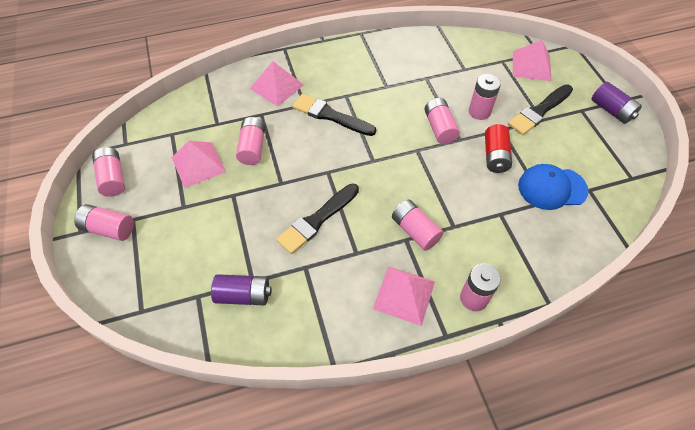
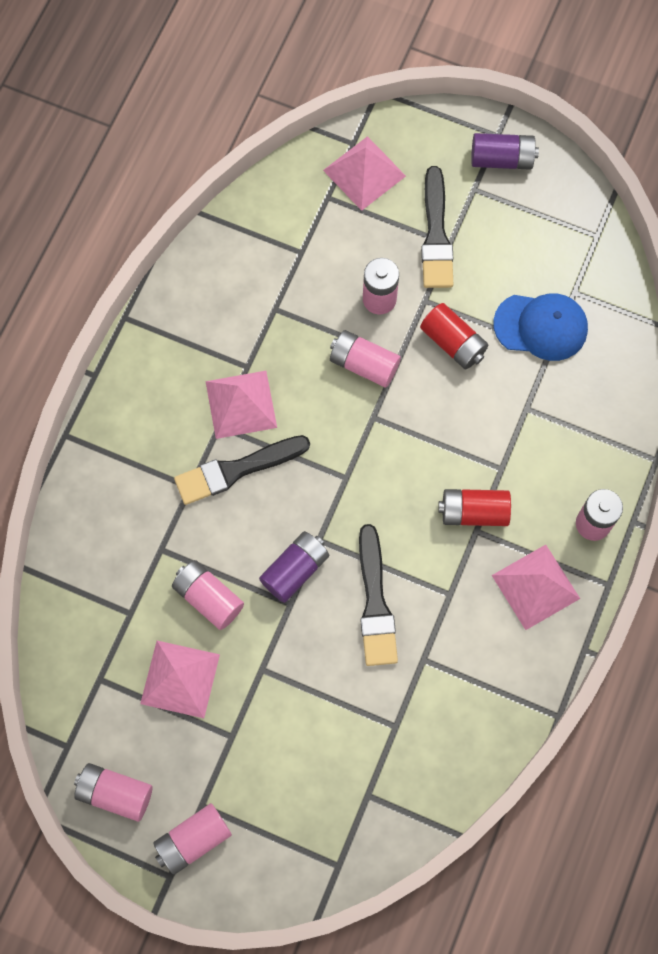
camera: 50 degrees left, 15 degrees up
purple battery [211,274,272,305] -> purple battery moved to [259,531,329,603]
pink pyramid [250,61,304,107] -> pink pyramid moved to [205,371,277,439]
pink battery [392,200,443,251] -> red battery [438,489,511,526]
blue cap [518,164,589,210] -> blue cap turned 120 degrees counterclockwise [493,294,588,361]

